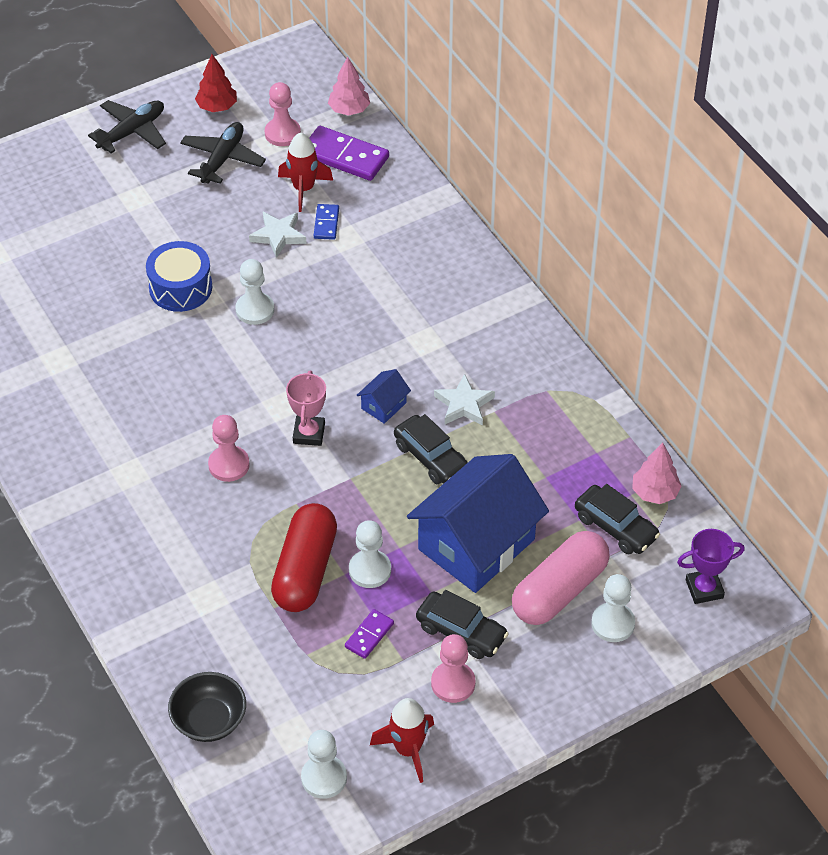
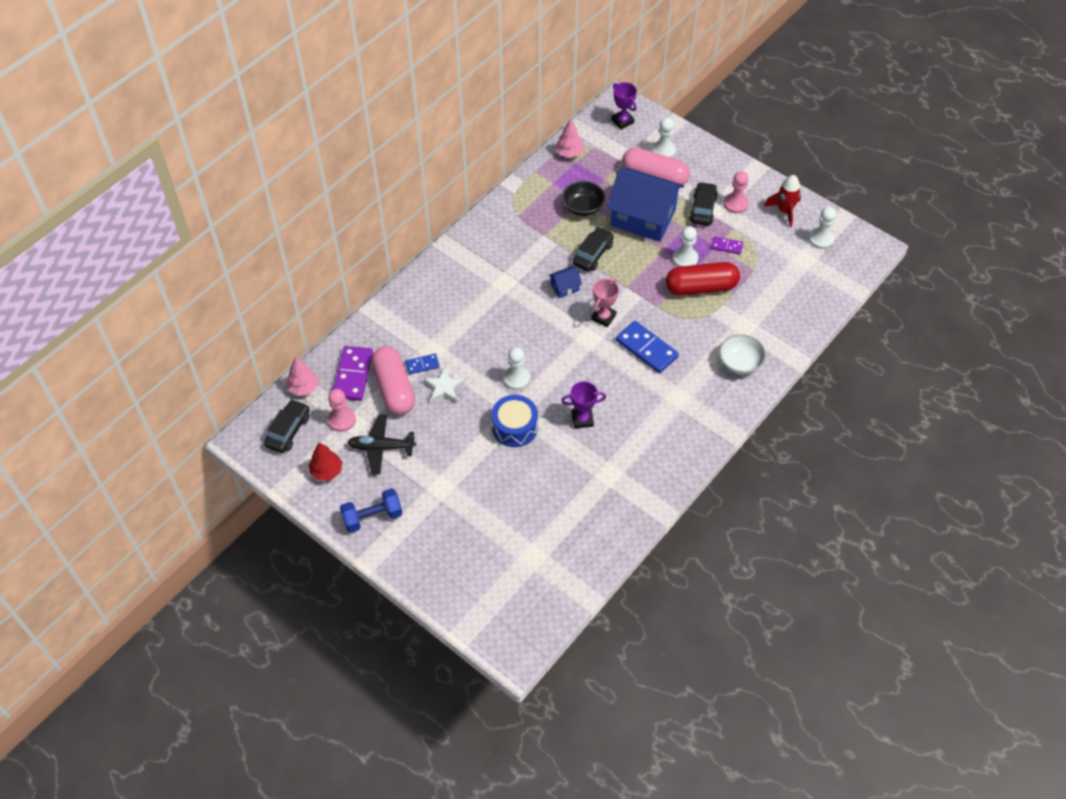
camera: 110 degrees left, 5 degrees up
black plane [88,100,166,153] -> blue dumbbell [340,488,403,533]
black bowl [168,672,246,742] -> black bowl moved to [562,181,605,216]
pink pawn [208,415,250,482] -> blue domino [616,321,679,373]
red rocket [278,132,333,212] -> pink capsule [371,346,415,415]
pink trophy [286,371,326,446] -> pink trophy turned 45 degrees counterclockwise [591,278,619,327]
blue house [357,369,411,424] -> blue house turned 45 degrees counterclockwise [549,266,582,298]
white star [434,374,495,425] -> none
black car [575,484,660,554] -> black car moved to [264,399,310,453]
none -> purple trophy [561,381,606,428]
none -> white bowl [719,334,766,375]

